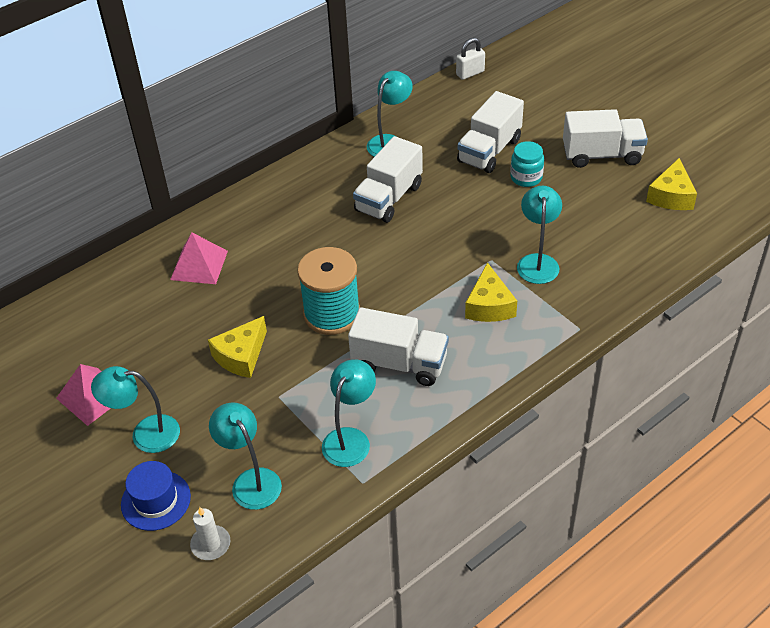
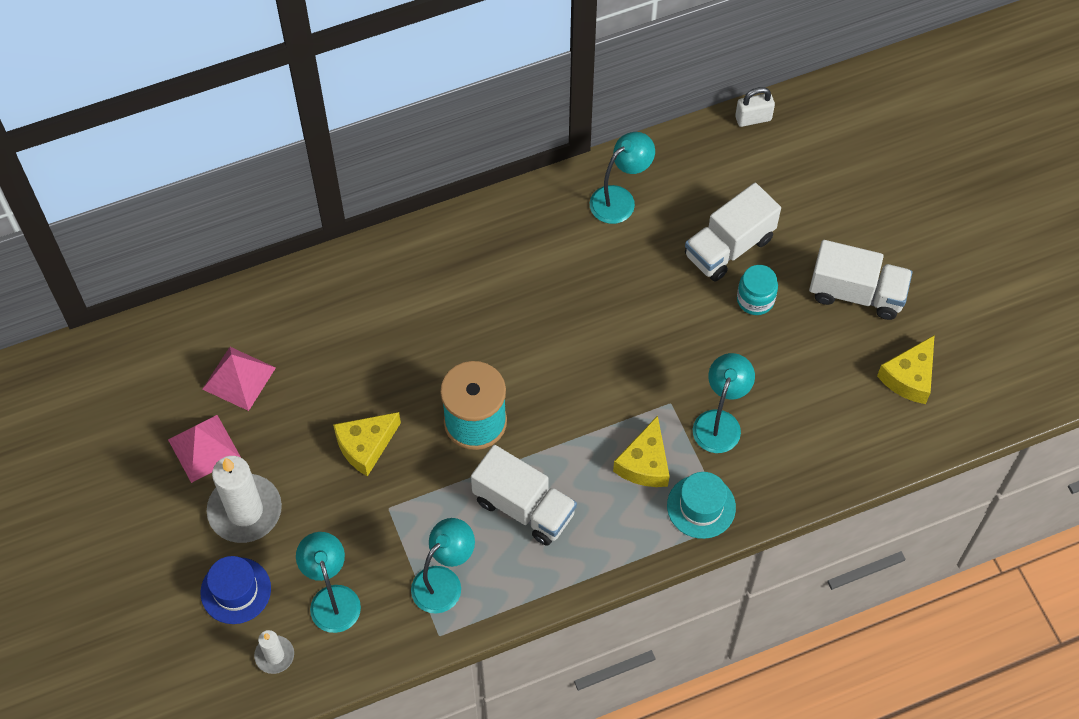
camera: 15 degrees right, 15 degrees up
turquoise lamp [91,366,180,453] -> white candle [207,456,282,543]
pink pyramid [170,232,228,284] -> pink pyramid moved to [202,347,276,411]
white truck [353,136,423,223] -> none
none -> turquoise hat [667,472,736,539]

